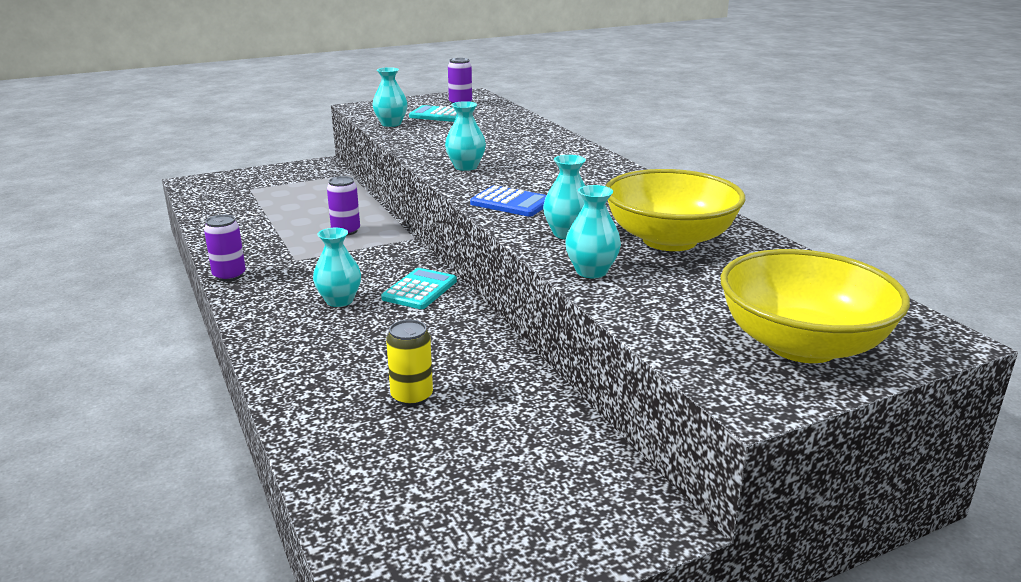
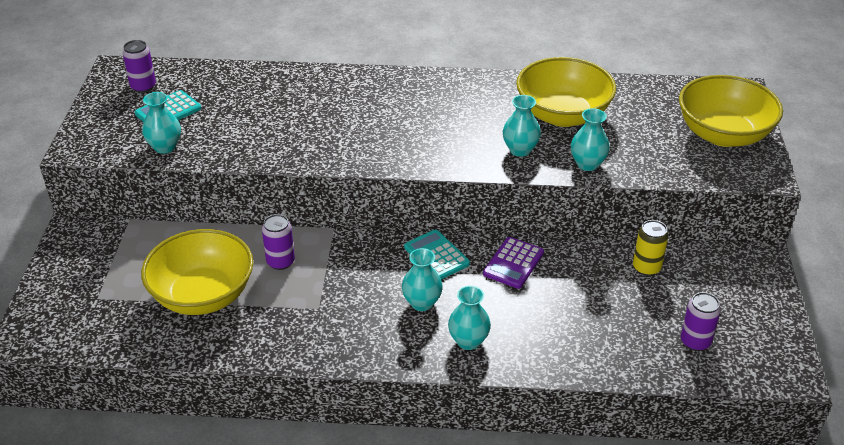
camera: 60 degrees left, 15 degrees up
purple can [204,215,246,281] -> purple can moved to [681,292,721,351]
yellow can [386,320,433,406] -> yellow can moved to [633,220,668,276]
turquoise vase [445,101,486,171] -> turquoise vase moved to [448,286,491,350]
blue calculator [470,185,547,217] -> none
none -> yellow bowl [141,229,253,315]
none -> purple calculator [483,237,544,289]

